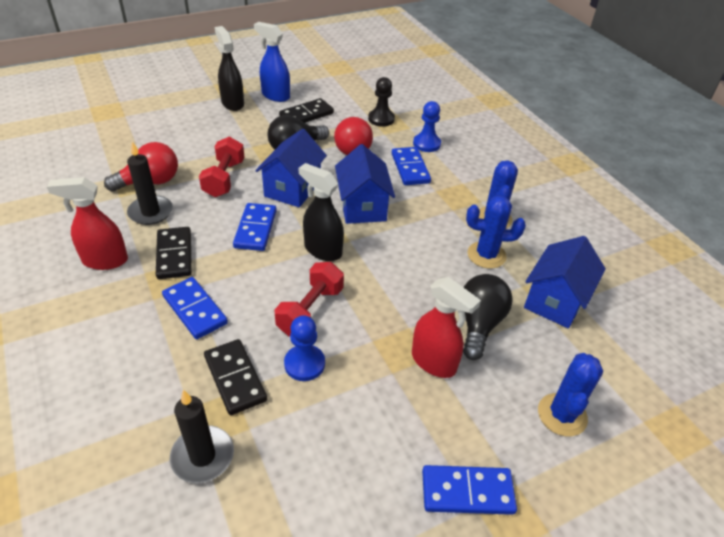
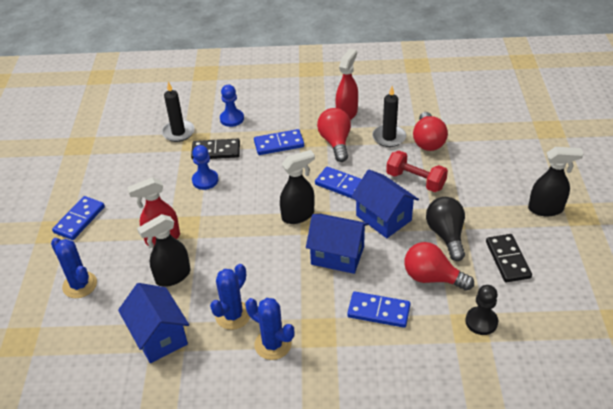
camera: 120 degrees right, 0 degrees up
black domino [156,227,192,279] -> red light bulb [317,108,351,162]
blue spray bottle [254,22,290,102] -> none
red dumbbell [274,262,344,336] -> none
blue pawn [413,101,441,152] -> blue pawn moved to [220,85,244,127]
black light bulb [463,274,513,360] -> black spray bottle [137,214,190,287]

